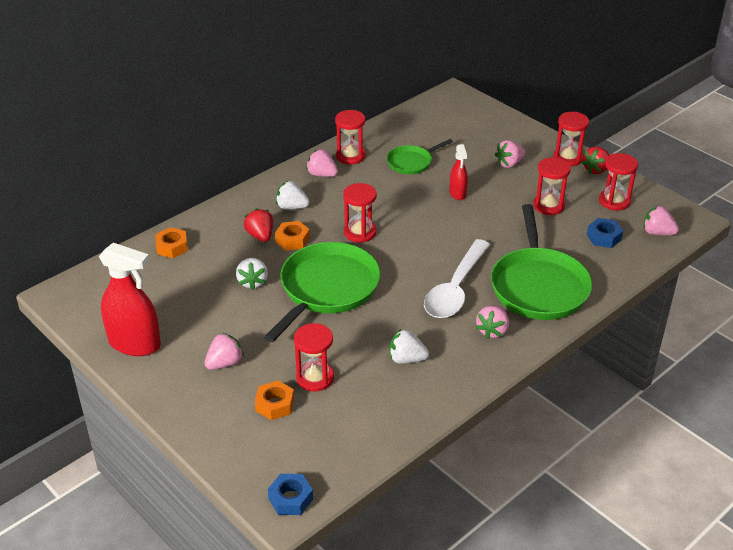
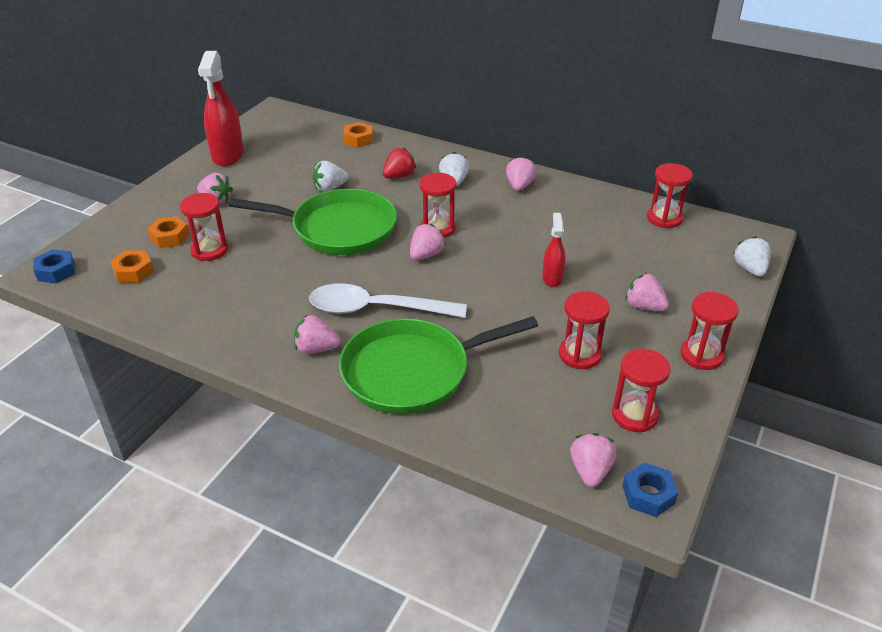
camera: 70 degrees right, 0 degrees up
orange nut [275,221,310,251] -> orange nut moved to [110,250,154,283]
red hourglass [335,110,365,164] -> red hourglass moved to [647,163,693,228]
green pan [387,139,453,174] -> none
white strawberry [389,329,429,364] -> white strawberry moved to [733,236,771,277]
red spray bottle [449,144,468,200] -> red spray bottle turned 120 degrees clockwise [542,213,566,287]
red strawberry [582,146,610,174] -> none
blue nut [587,218,623,248] -> blue nut moved to [622,463,679,517]
none -> pink strawberry [410,223,446,260]

